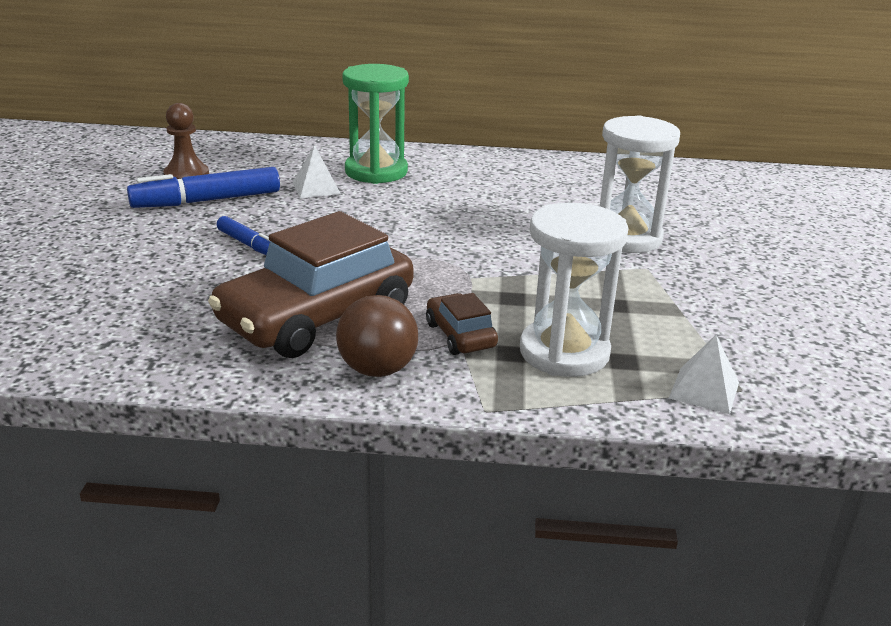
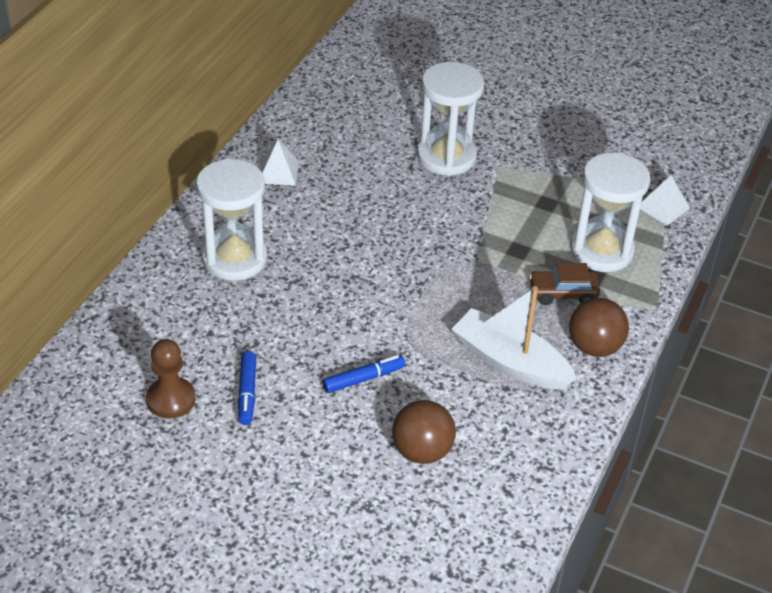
camera: 70 degrees left, 15 degrees up
blue marker [127,167,280,208] -> blue marker [238,351,256,425], size x0.57
brown car [208,211,414,358] -> white boat [451,286,577,390]
white pyramid [292,145,341,198] -> white pyramid moved to [260,140,299,186]
green hourglass [342,64,409,184] -> white hourglass [196,158,267,281]
none -> brown ball [392,400,456,464]

